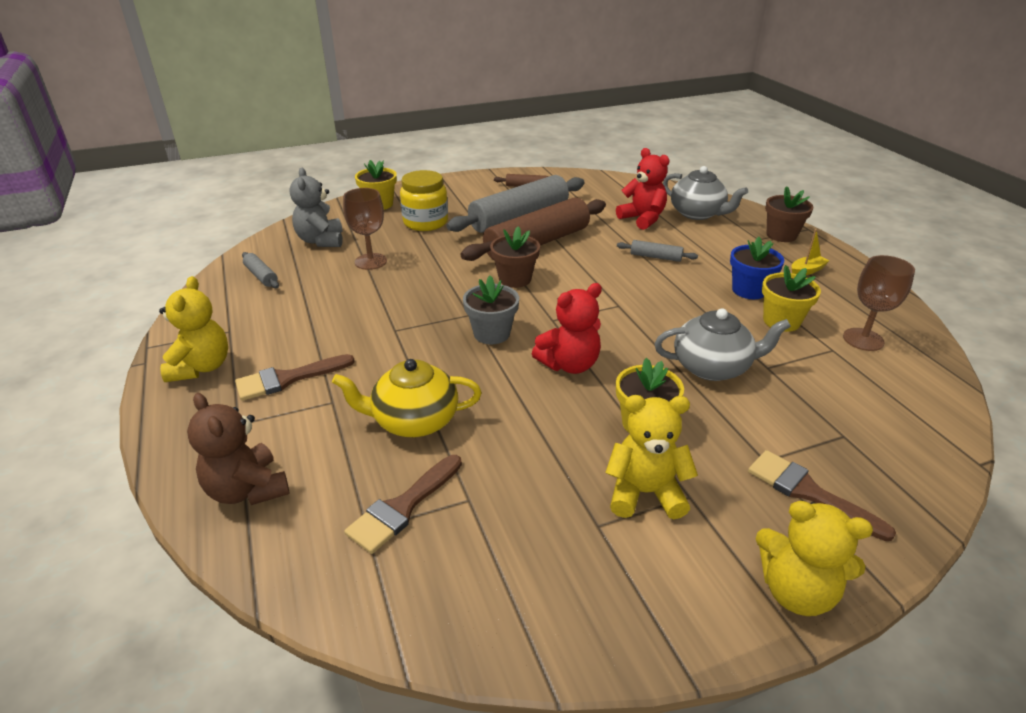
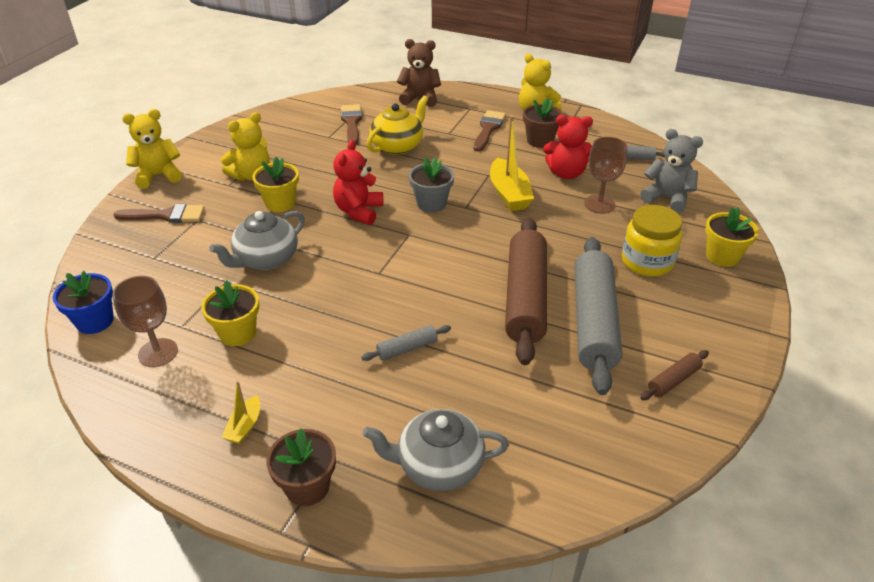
camera: 135 degrees right, 5 degrees up
brown flower pot [490,226,540,288] -> brown flower pot moved to [523,98,563,148]
red teddy bear [616,148,669,230] -> red teddy bear moved to [543,115,593,179]
blue flower pot [730,237,784,299] -> blue flower pot moved to [53,271,114,334]
none -> yellow boat [490,115,534,211]

